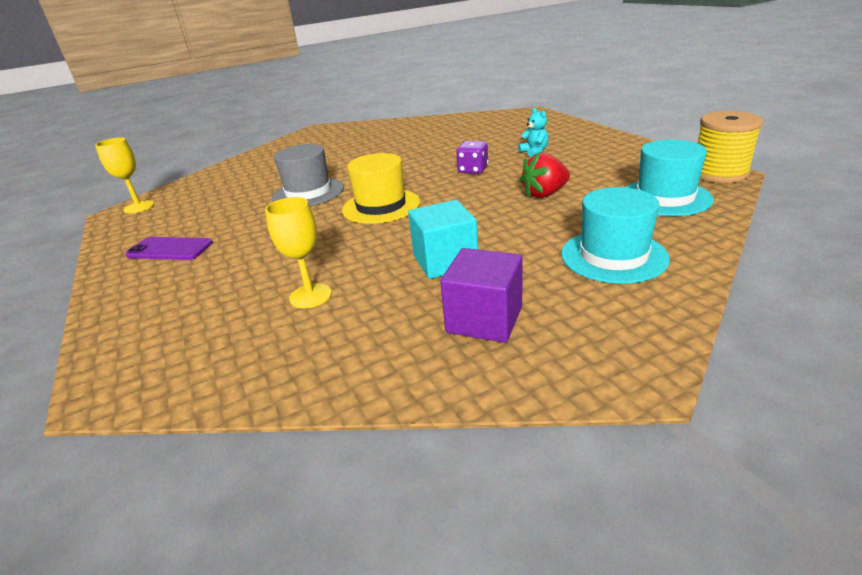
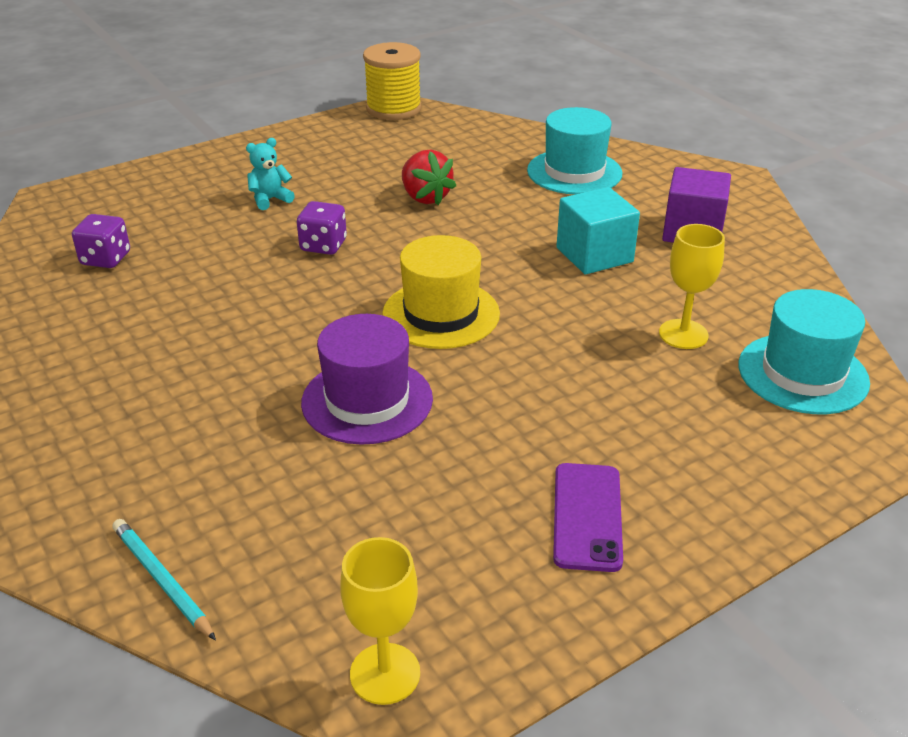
camera: 100 degrees left, 5 degrees up
grey hat [272,144,344,206] -> purple hat [301,314,433,445]
turquoise hat [625,139,714,216] -> turquoise hat moved to [738,289,870,414]
none -> purple dice [72,214,130,268]
none -> turquoise pencil [112,519,216,641]

